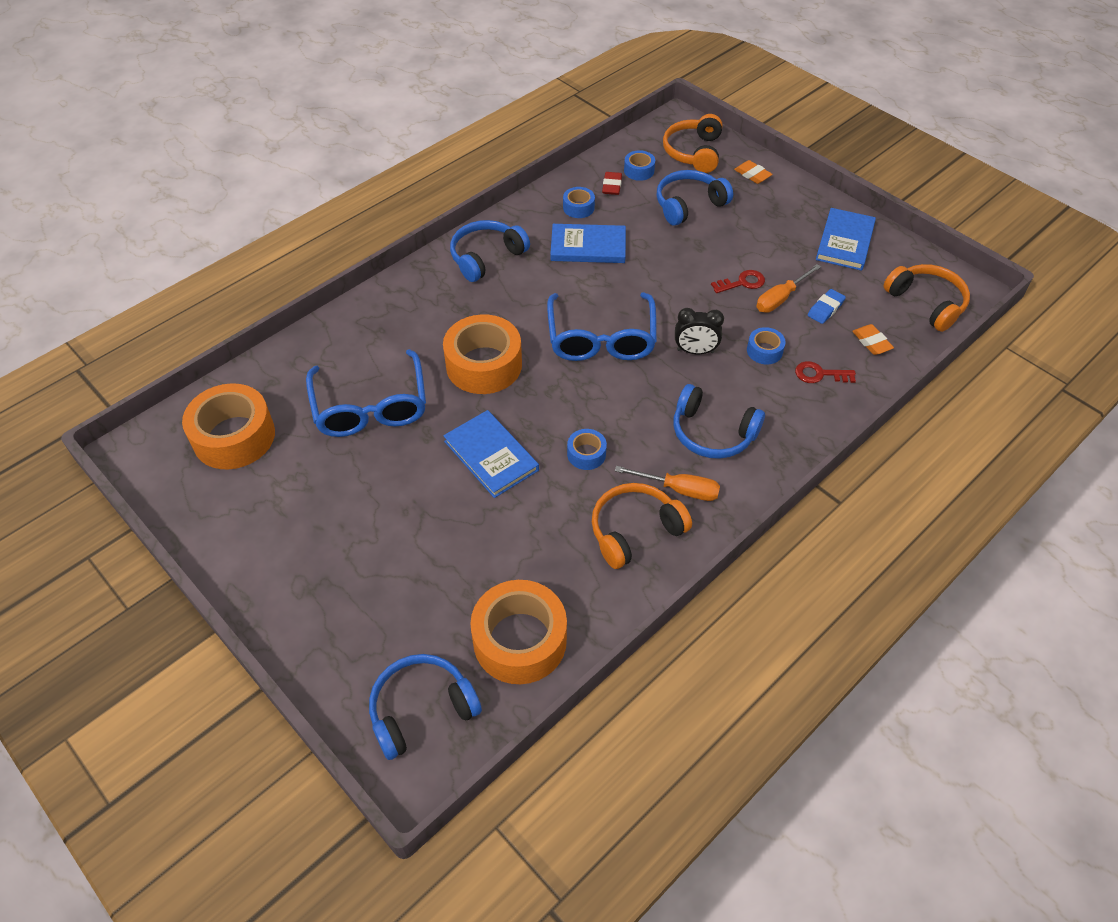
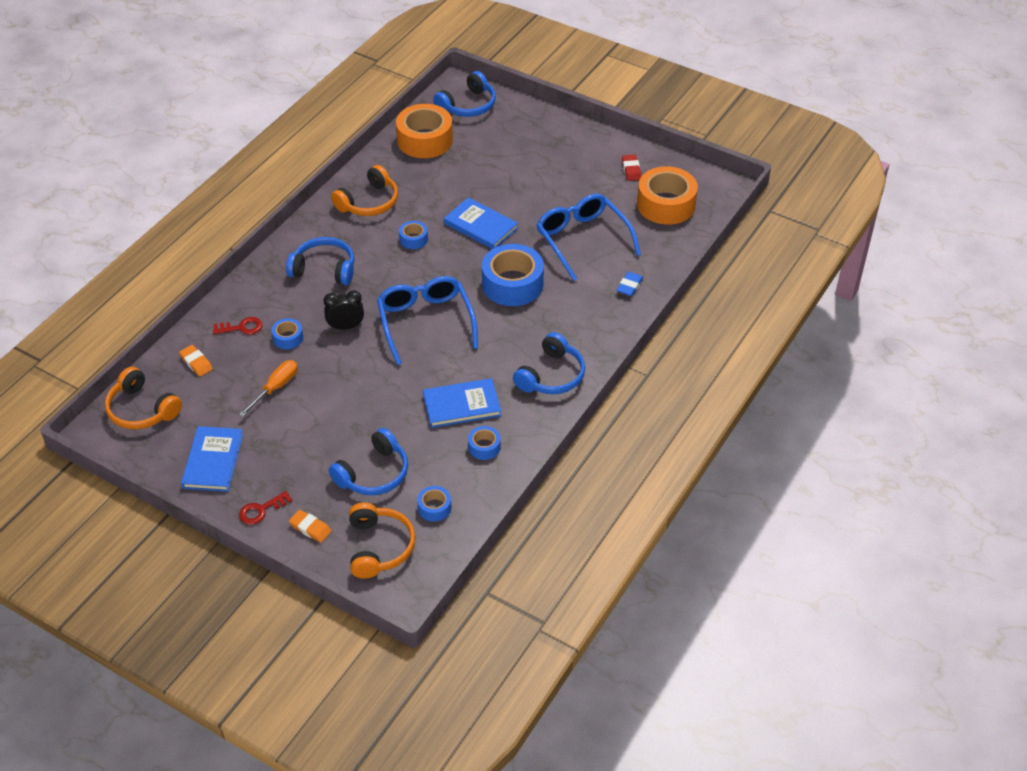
camera: 165 degrees right, 5 degrees down
orange tape [443,314,522,394] -> blue tape [482,244,544,306]
red eraser [602,172,622,195] -> red eraser moved to [622,155,641,181]
orange screwdriver [615,466,720,501] -> none
red key [711,270,765,293] -> red key moved to [239,491,292,525]
blue eraser [808,289,846,324] -> blue eraser moved to [617,272,643,296]

